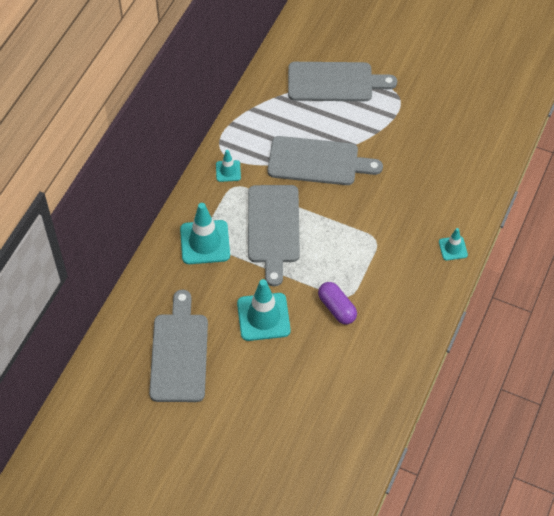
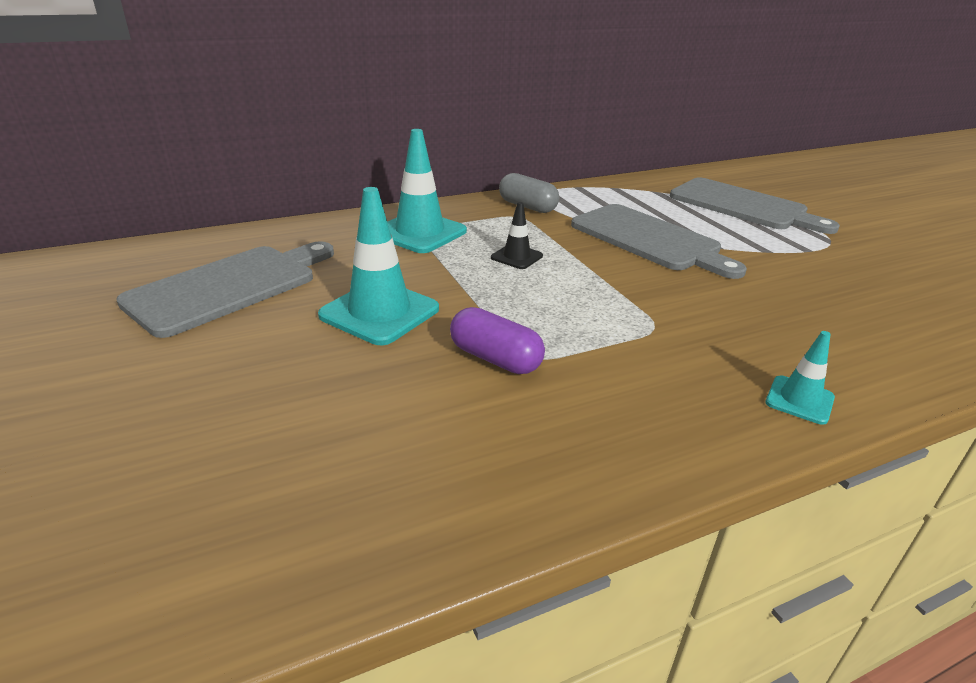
camera: 40 degrees right, 25 degrees down
turquoise traffic cone [216,150,241,182] -> grey capsule [499,173,559,213]
grey cutting board [248,185,300,286] -> black traffic cone [491,202,543,269]
purple capsule [318,282,357,324] -> purple capsule turned 60 degrees counterclockwise [450,307,545,374]

